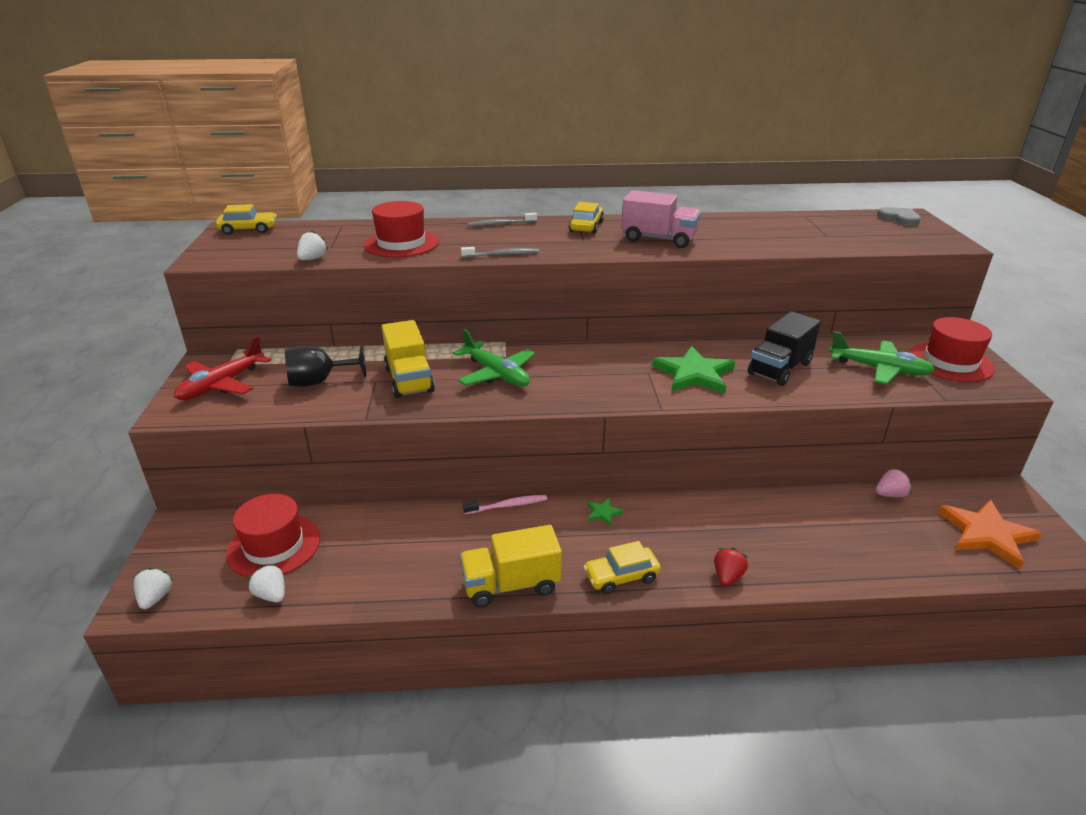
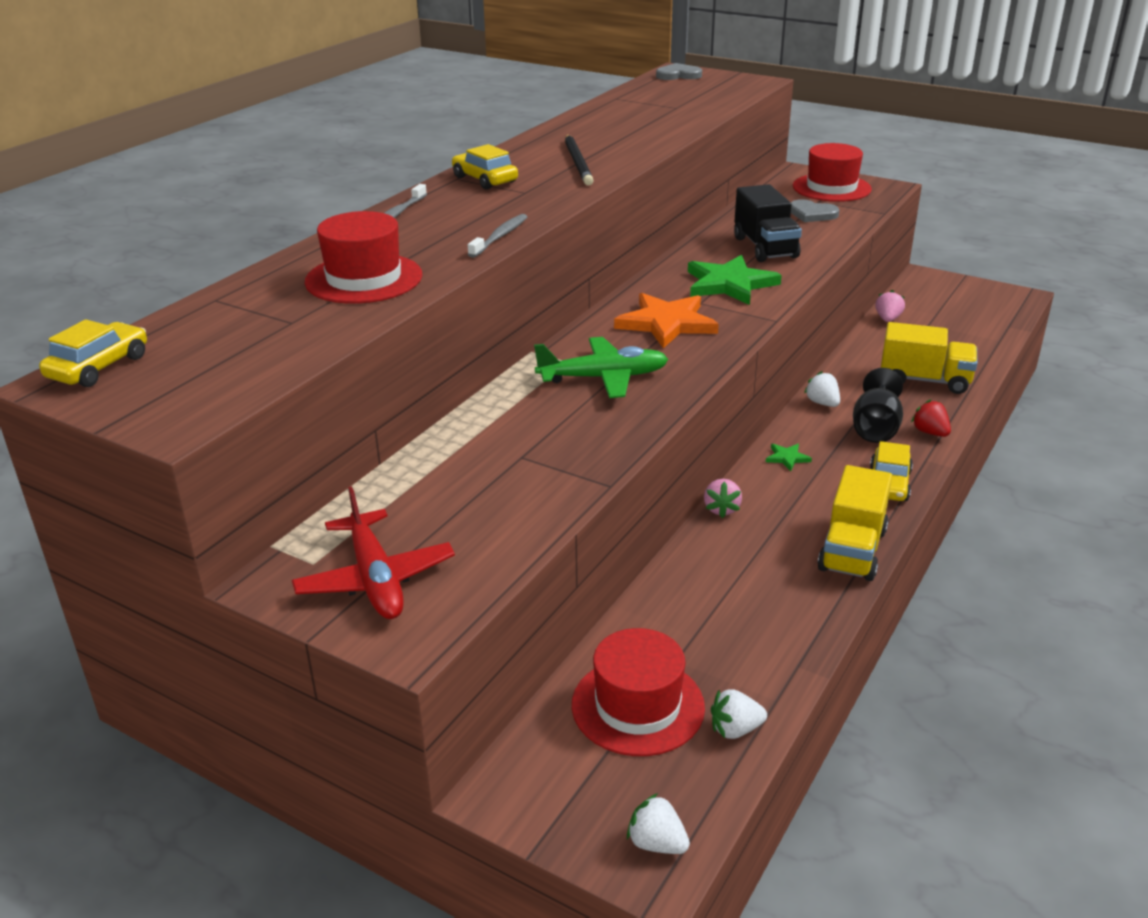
camera: 55 degrees left, 0 degrees up
black goblet [285,344,366,387] -> black goblet moved to [853,368,903,443]
white strawberry [297,230,328,260] -> white strawberry moved to [804,371,840,407]
yellow truck [382,320,435,398] -> yellow truck moved to [881,322,977,394]
pink toothbrush [463,495,547,514] -> pink strawberry [704,479,742,518]
pink truck [621,190,701,248] -> black pencil [565,134,594,186]
green plane [829,331,935,384] -> grey heart [791,199,840,222]
orange star [938,500,1042,569] -> orange star moved to [614,293,719,348]

